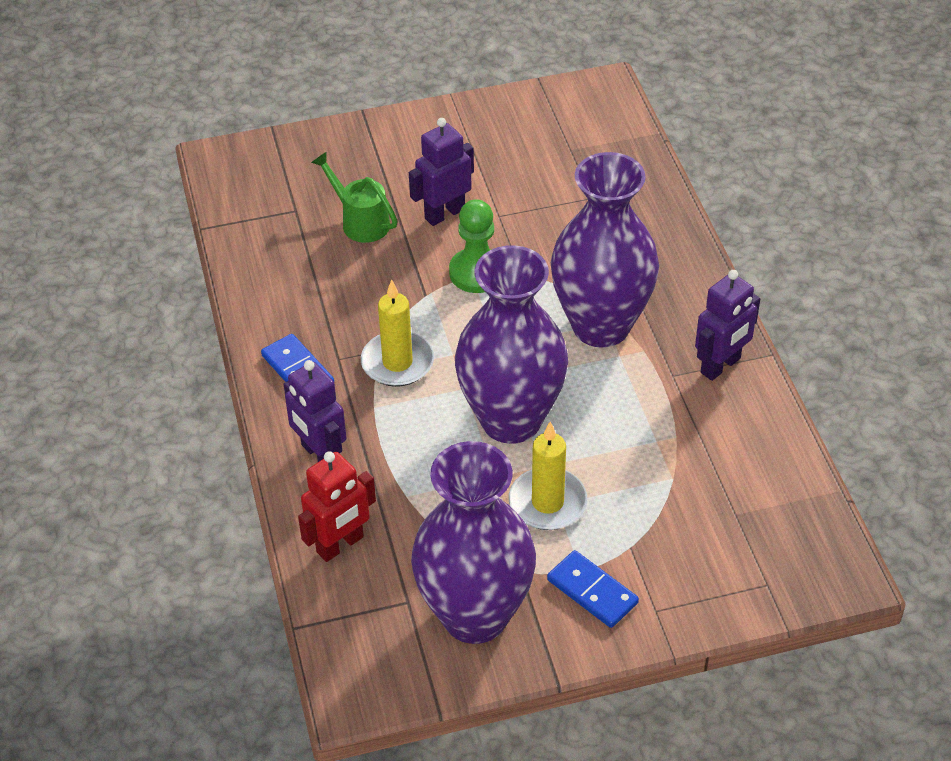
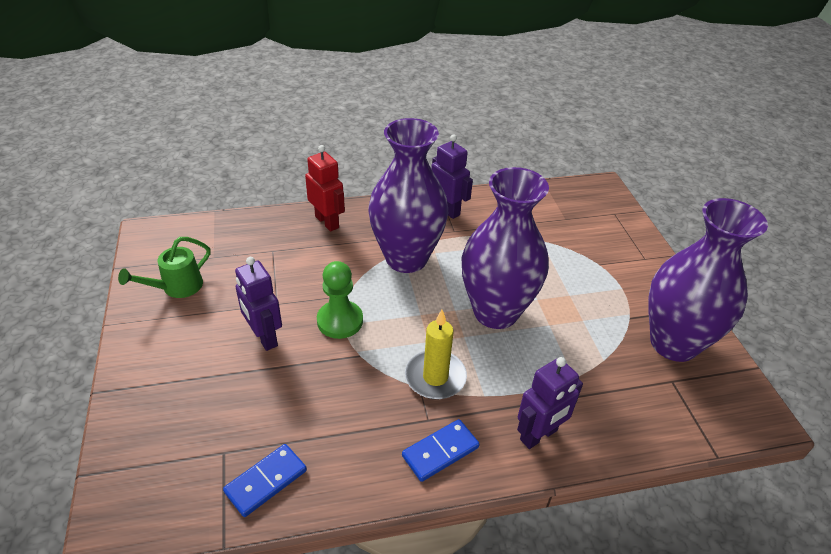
camera: 90 degrees left, 5 degrees down
red robot [298,451,376,562] -> red robot moved to [305,145,345,232]
green watering can [311,152,398,243] -> green watering can moved to [118,237,211,298]
yellow candle [509,422,587,530] -> none
blue domino [547,550,639,628] -> blue domino moved to [223,444,307,517]

